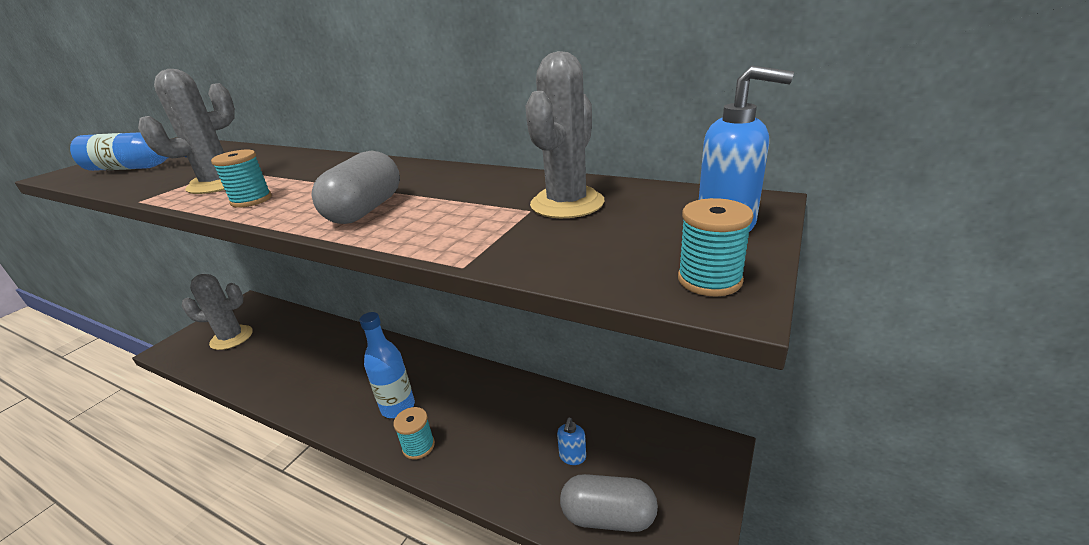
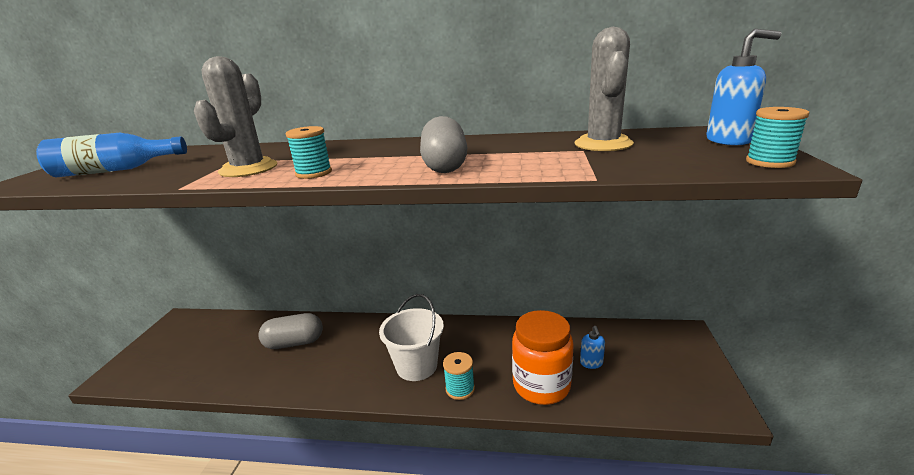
camera: 20 degrees left, 5 degrees down
grey cactus [182,274,253,350] -> none
blue bottle [359,312,415,418] -> white bucket [379,294,444,381]
grey capsule [560,474,658,532] -> grey capsule moved to [258,313,323,349]
none -> orange jar [512,310,574,405]

